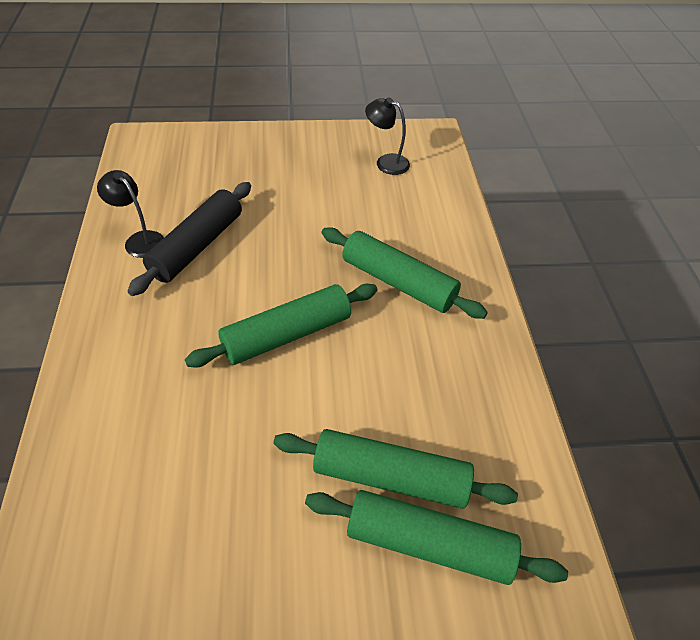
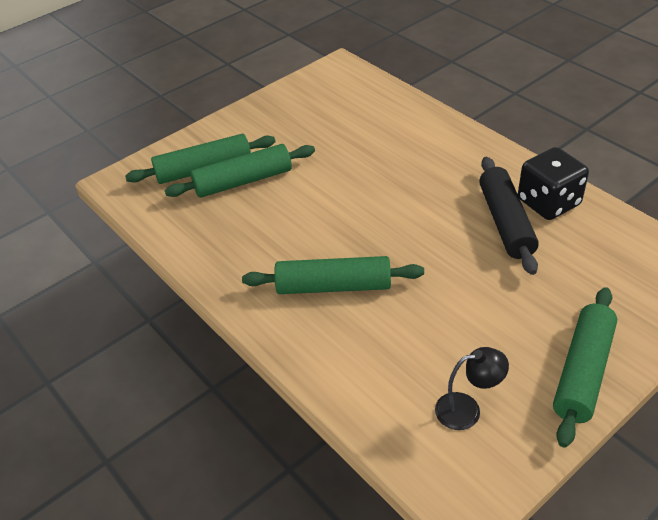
camera: 150 degrees right, 5 degrees down
black lamp [97,170,164,258] -> black dice [518,147,589,220]
green rolling pin [185,284,378,367] -> green rolling pin moved to [553,287,617,448]

